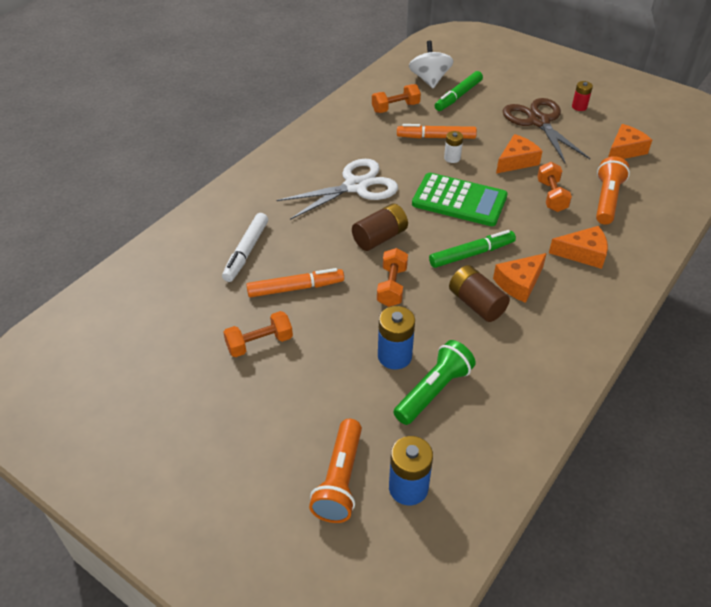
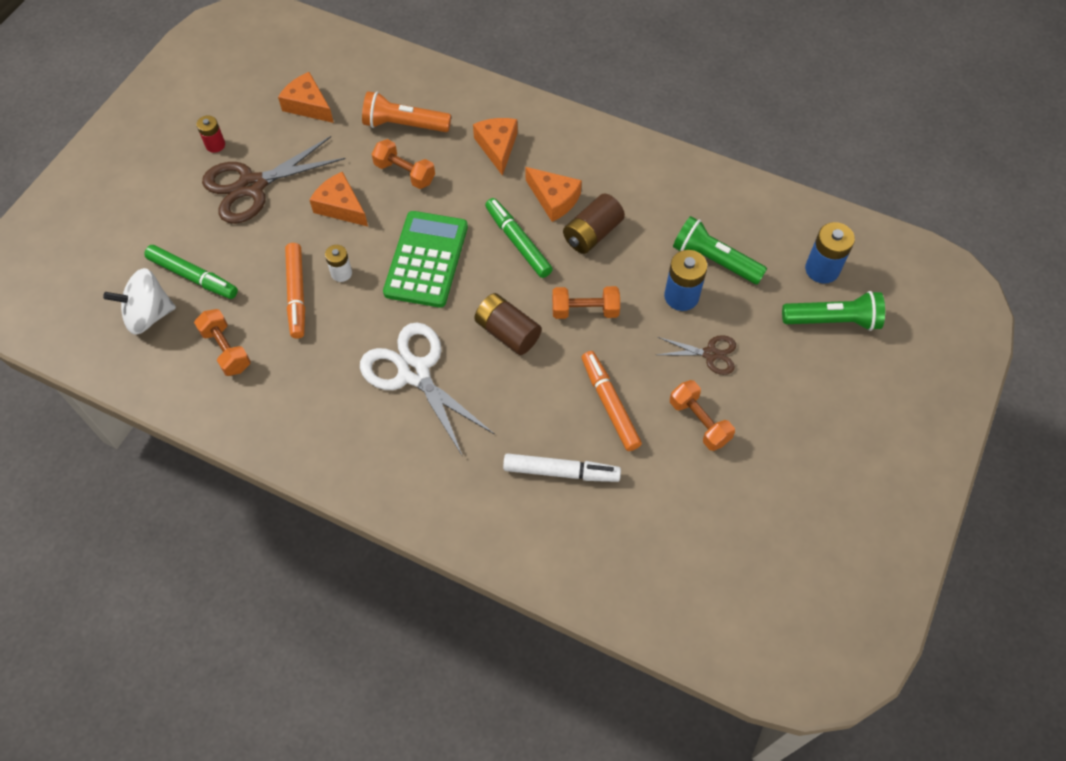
camera: 100 degrees left, 15 degrees up
orange flashlight [309,419,362,523] -> green flashlight [782,291,885,331]
orange dumbbell [537,162,572,212] -> orange dumbbell turned 45 degrees clockwise [372,139,435,189]
none -> brown scissors [657,335,736,375]

